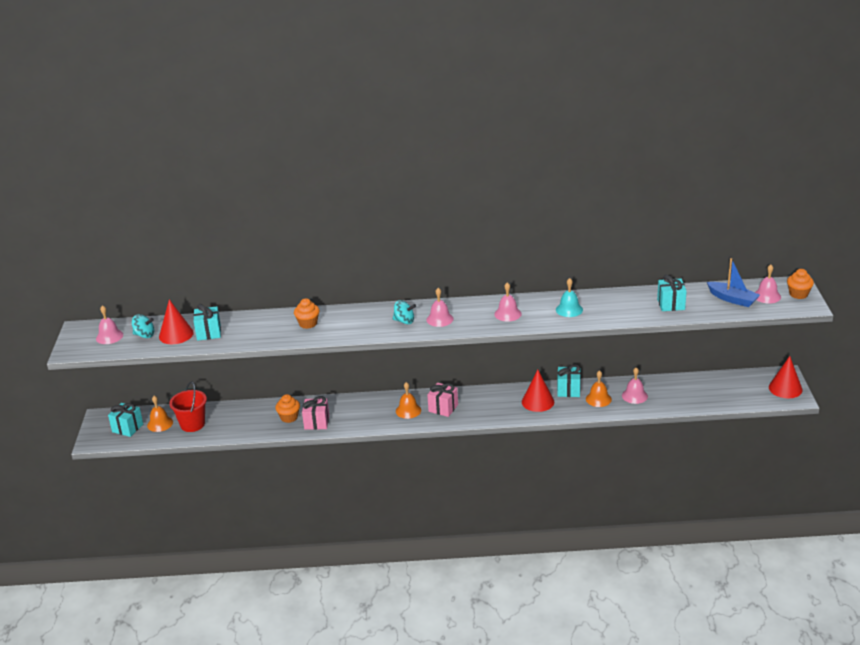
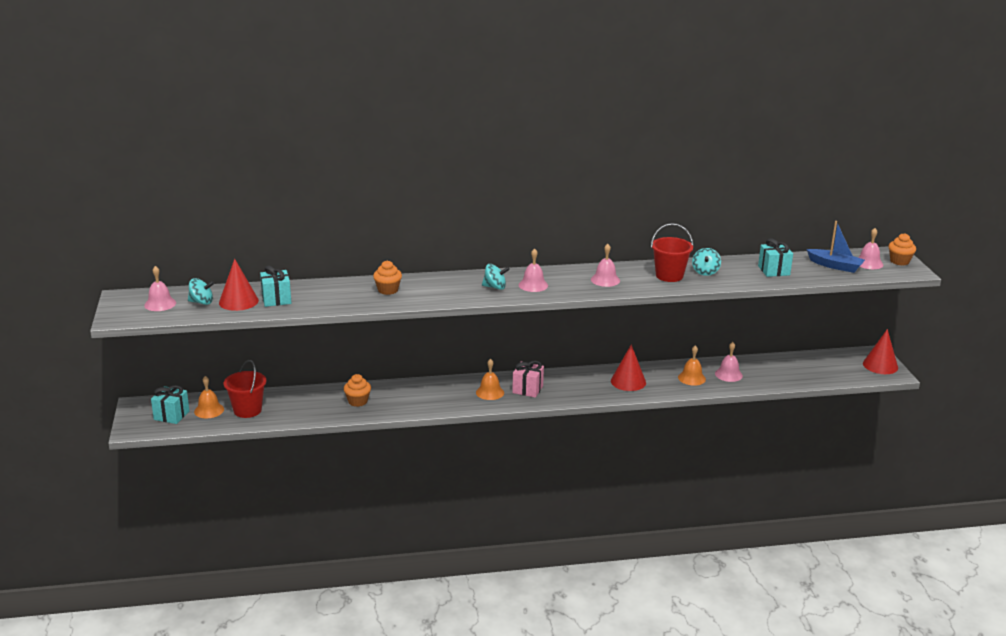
camera: 10 degrees left, 5 degrees down
pink gift [302,396,329,430] -> none
turquoise bell [556,278,583,317] -> red bucket [651,223,693,282]
turquoise gift [557,364,581,397] -> none
none -> turquoise spinning top [692,248,721,276]

